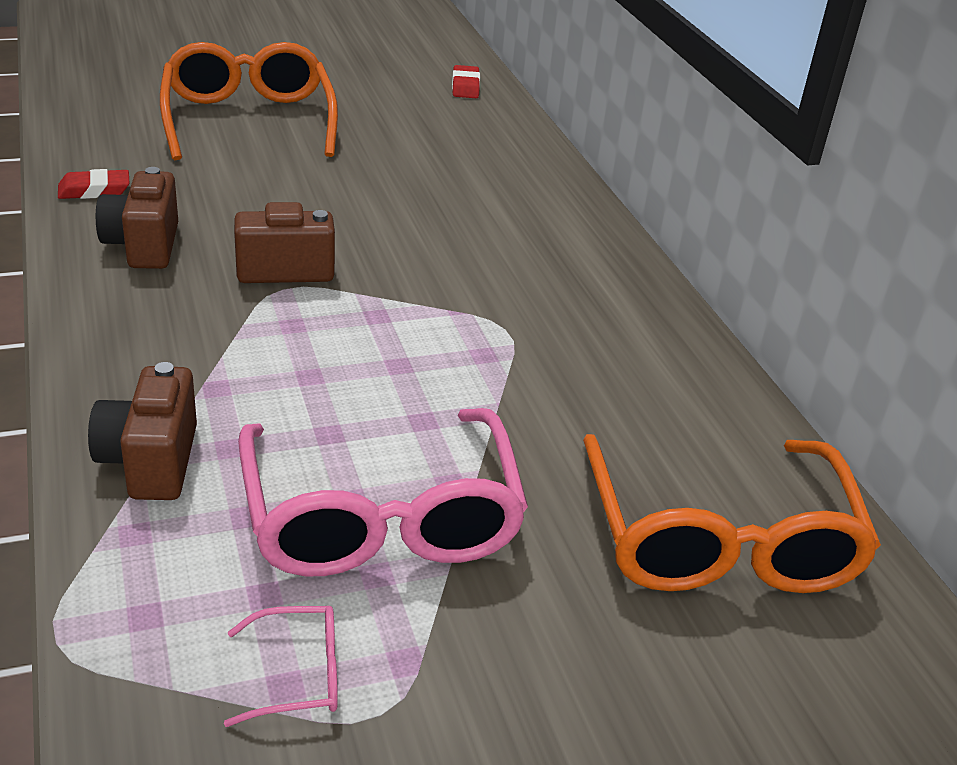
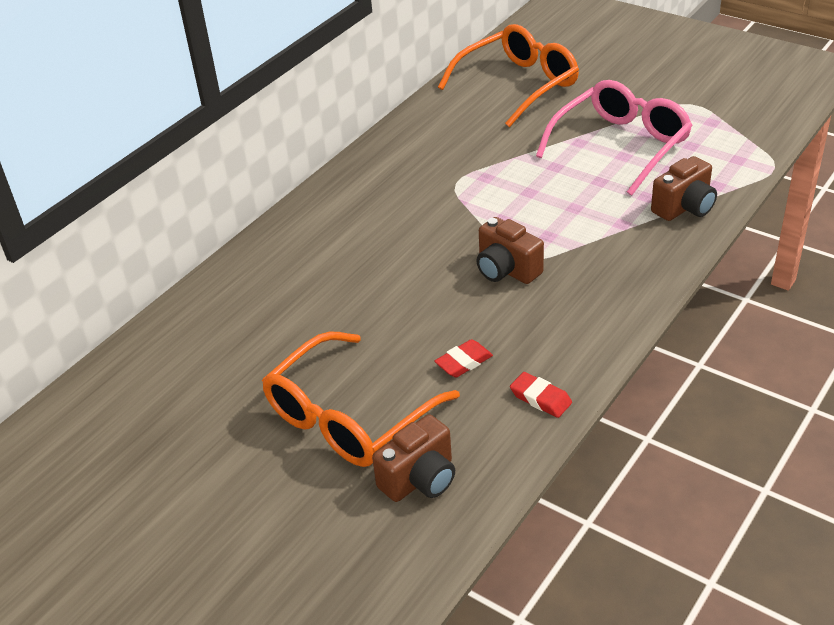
camera: 120 degrees left, 5 degrees up
brown camera [96,167,178,269] -> brown camera moved to [372,415,455,502]
pink glasses [224,606,338,727] -> none
red eraser [452,65,480,98] -> red eraser moved to [434,339,493,377]

